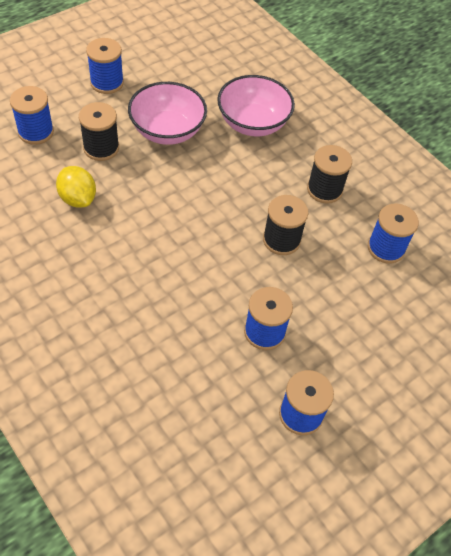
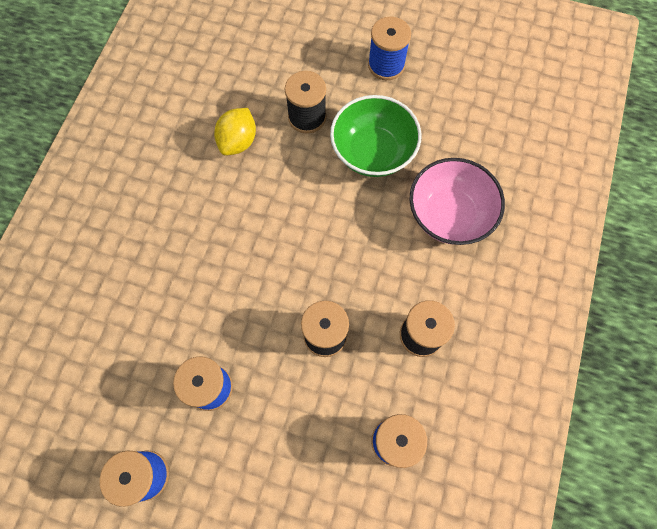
camera: 60 degrees right, 15 degrees up
blue spool [10,86,54,145] -> none
pink bowl [128,82,207,145] -> green bowl [330,95,422,177]

